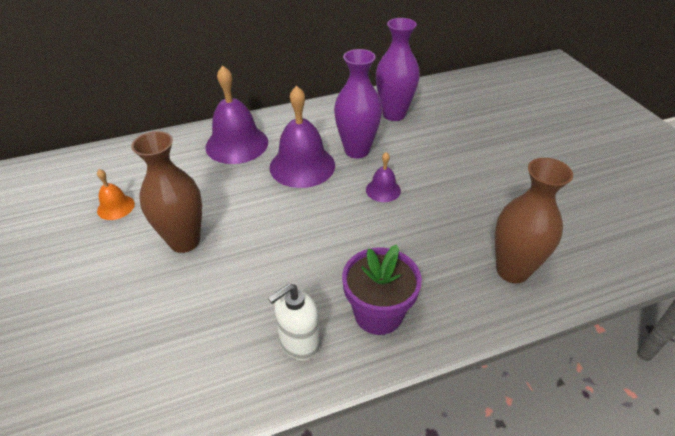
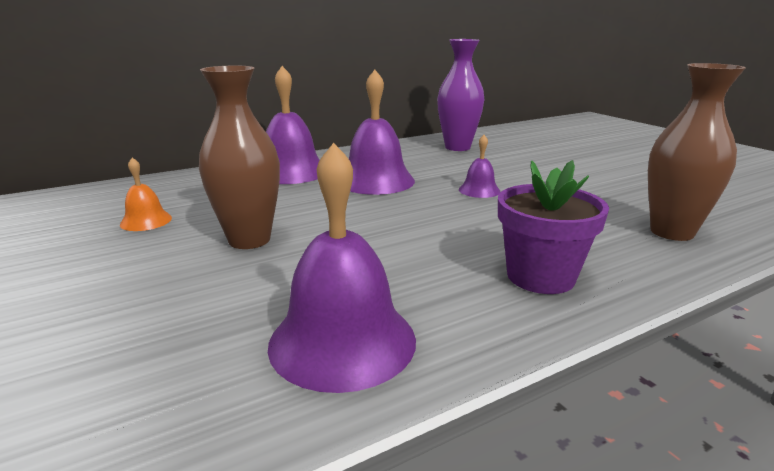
camera: 10 degrees left, 20 degrees down
white soap dispenser [268,284,320,361] -> none
purple vase [334,49,382,158] -> none
none -> purple bell [268,143,416,393]

